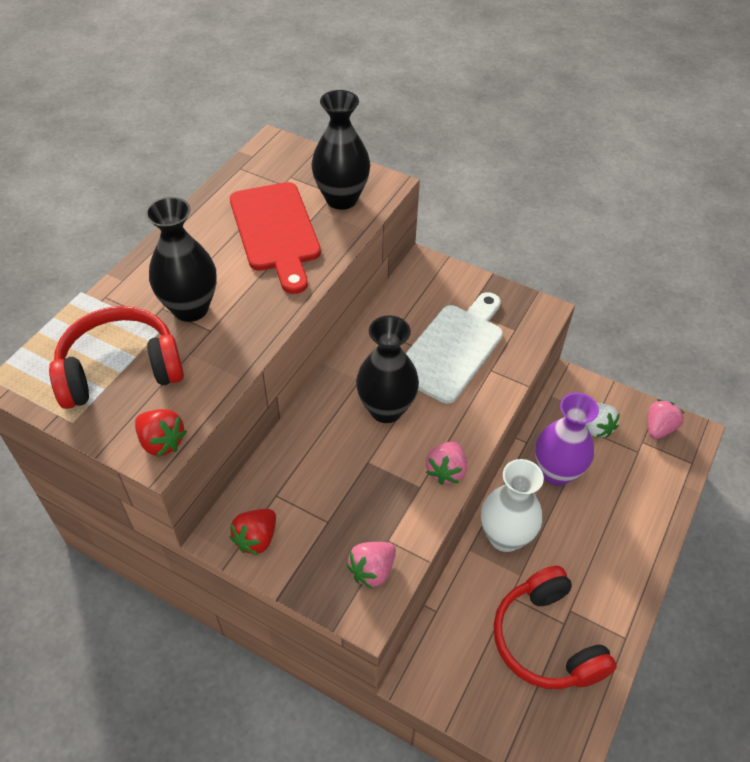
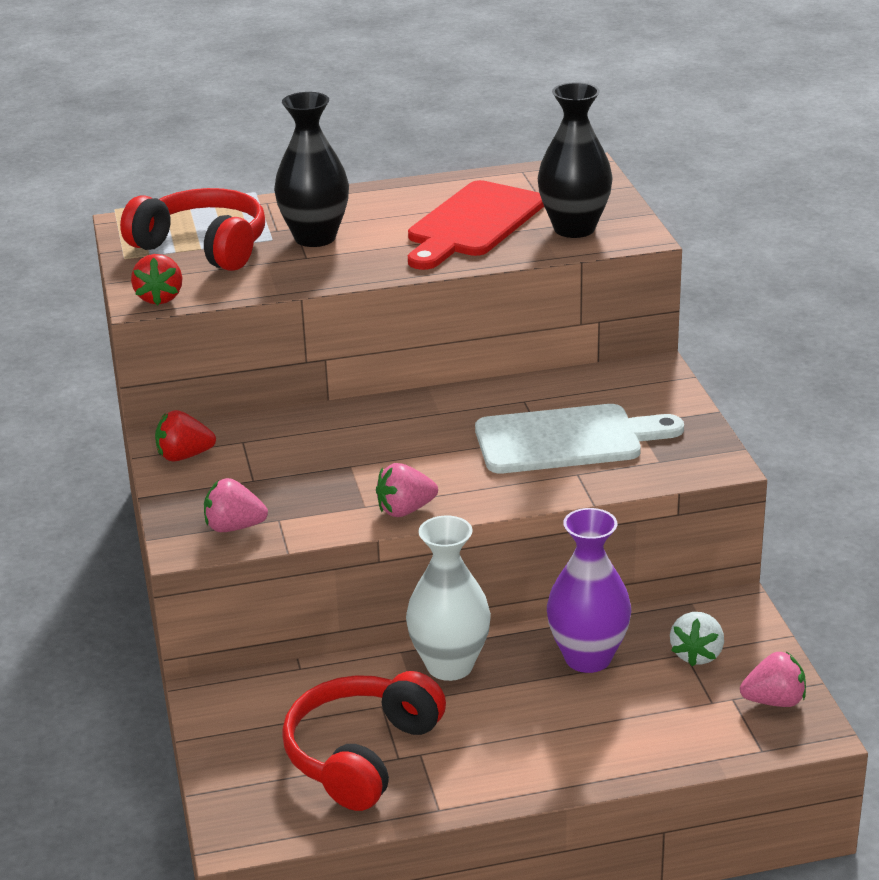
camera: 50 degrees right, 20 degrees down
black vase [356,315,419,423] -> none

